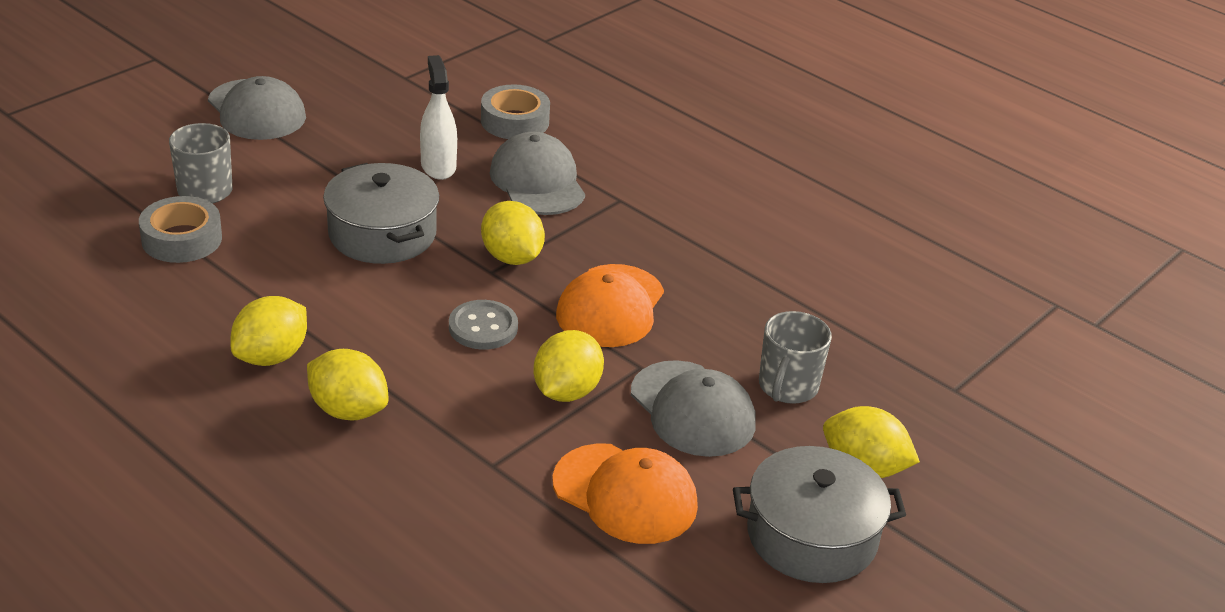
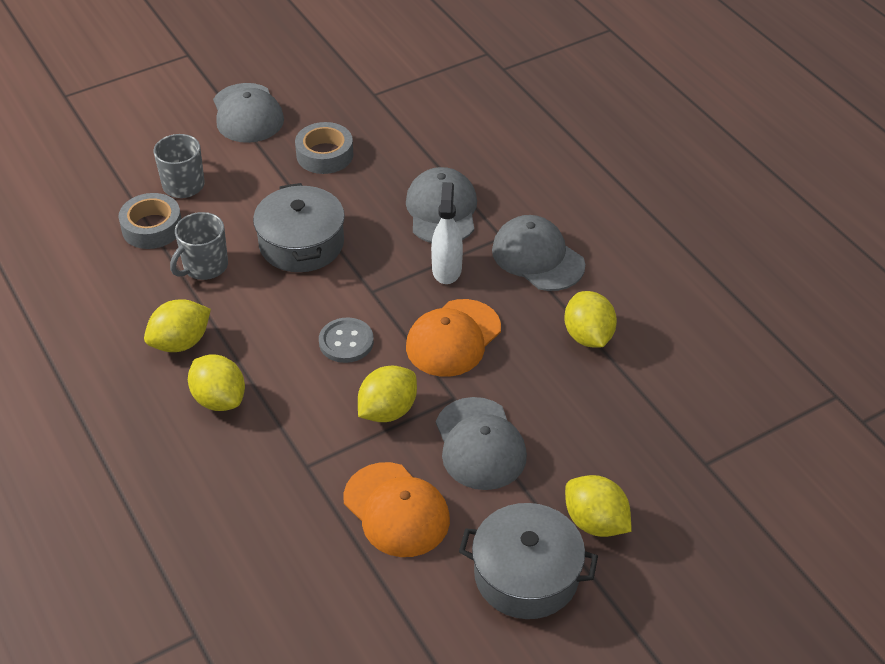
camera: 20 degrees right, 10 degrees up
white spray bottle [420,55,457,180] -> white spray bottle moved to [431,182,463,284]
grey tape [481,84,550,139] -> grey tape moved to [295,122,354,174]
yellow lemon [481,201,545,265] -> yellow lemon moved to [564,291,617,348]
grey mug [759,311,832,404] -> grey mug moved to [170,212,228,280]
none -> grey cap [492,215,585,291]

